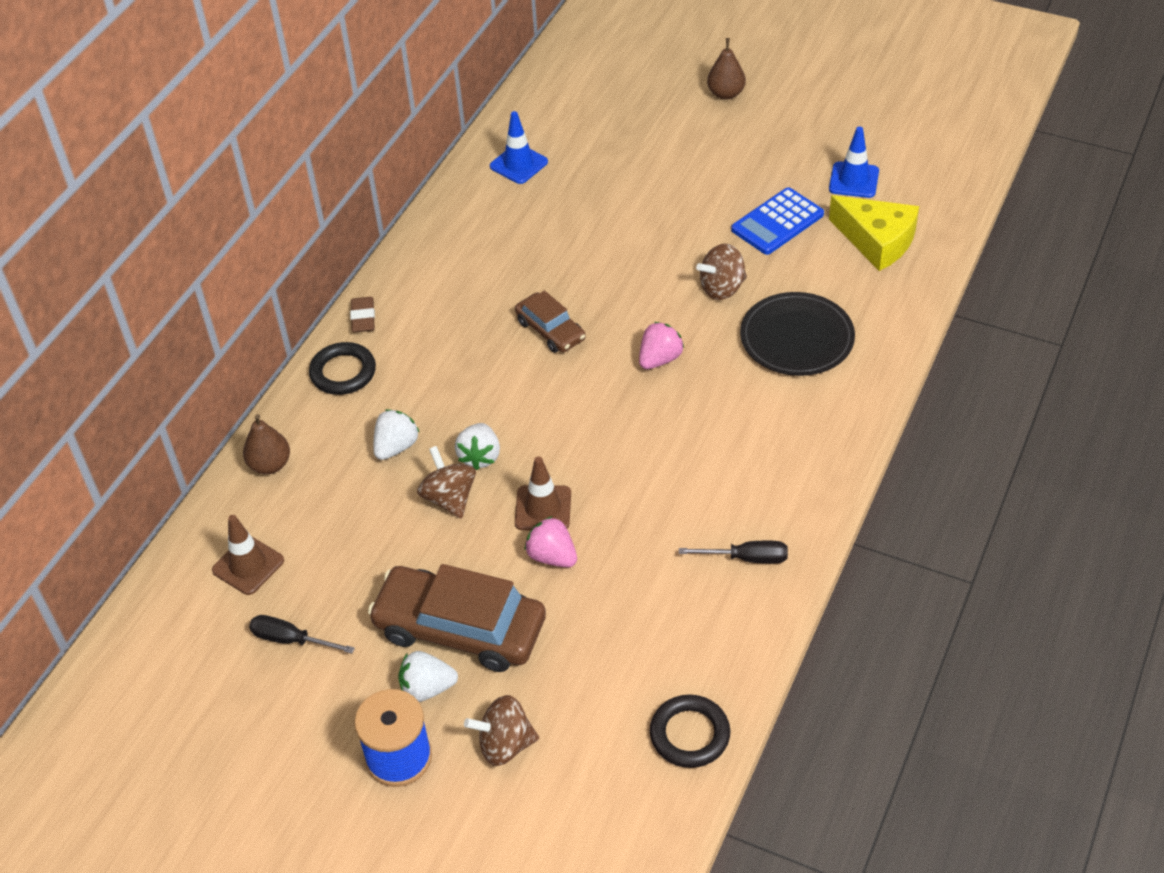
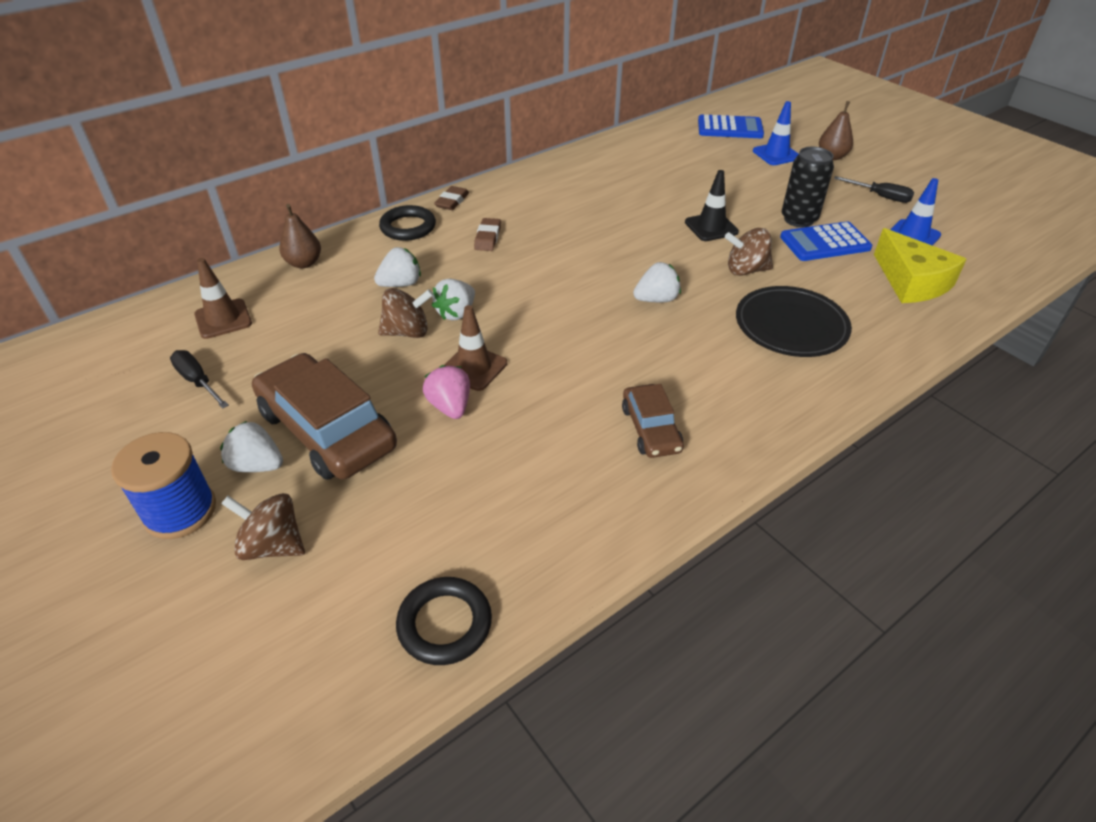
camera: 25 degrees right, 5 degrees down
brown spinning top [417,446,476,519] -> brown spinning top turned 75 degrees clockwise [378,288,434,338]
blue traffic cone [490,111,548,184] -> blue traffic cone moved to [753,101,799,165]
brown car [515,291,586,353] -> brown car moved to [622,384,684,458]
pink strawberry [639,322,684,369] -> white strawberry [633,262,681,302]
black screwdriver [679,541,788,564] -> black screwdriver moved to [834,176,914,203]
none -> brown eraser [474,218,501,251]
none -> black traffic cone [685,170,739,241]
none -> blue calculator [698,114,764,138]
none -> black can [782,147,834,227]

